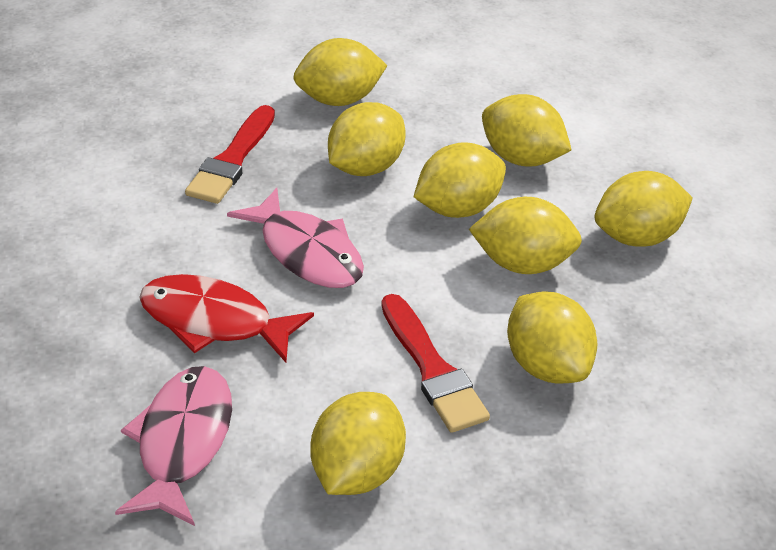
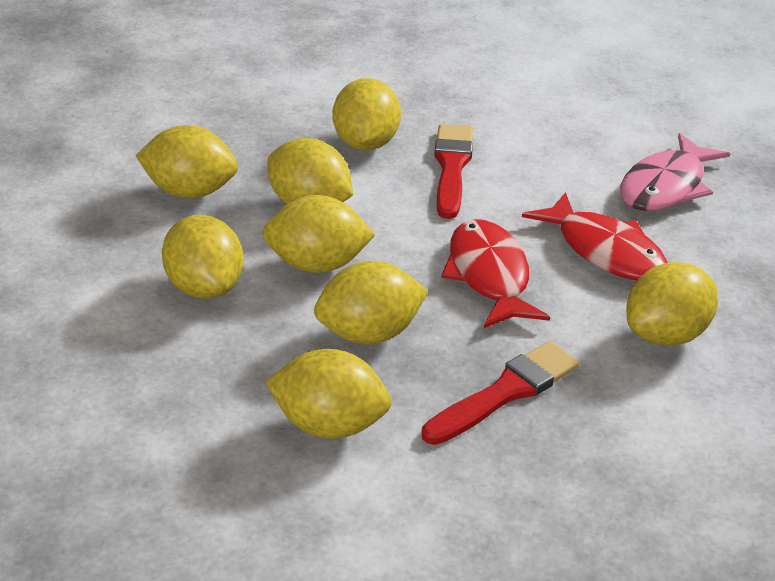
camera: 150 degrees left, 5 degrees down
pink fish [227,188,364,288] -> red fish [441,219,550,328]
yellow lemon [310,392,406,495] -> yellow lemon moved to [626,262,718,346]

